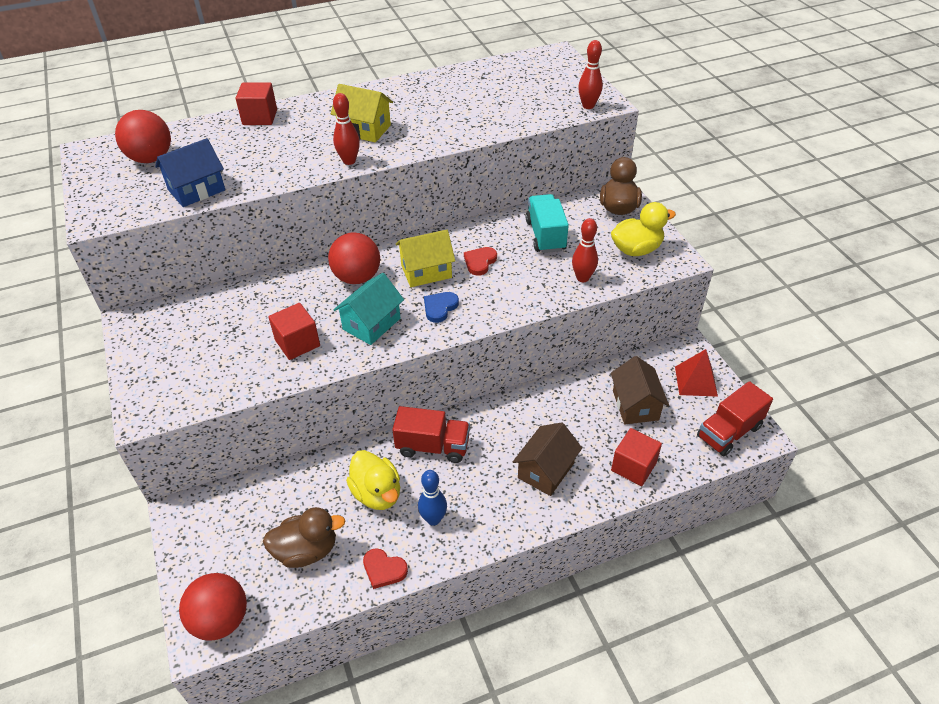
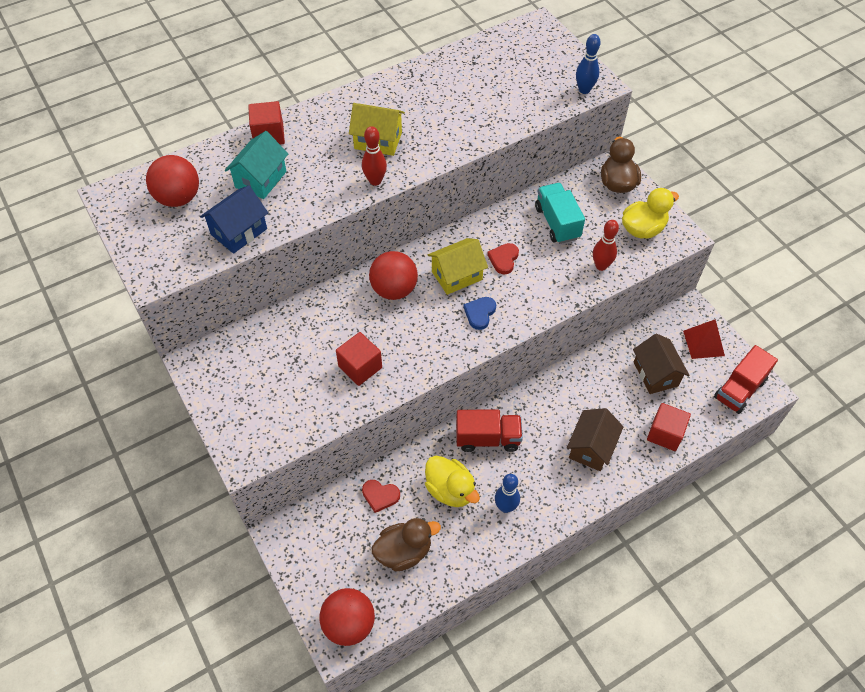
camera: 10 degrees left, 10 degrees up
turquoise house [333,273,404,345] -> turquoise house moved to [225,131,288,199]
red heart [363,548,408,589] -> red heart moved to [362,480,400,513]
red bowling pin [578,40,603,109] -> blue bowling pin [576,34,600,94]

